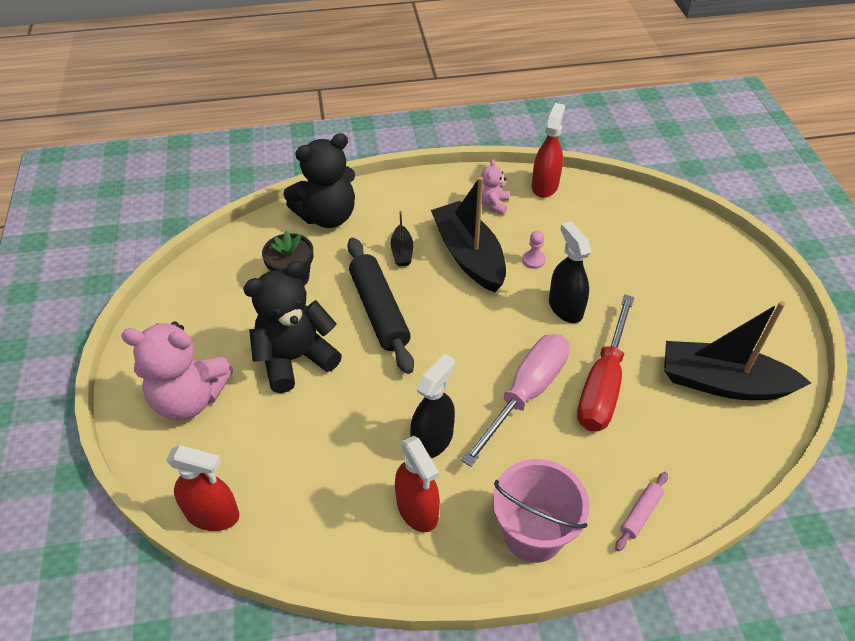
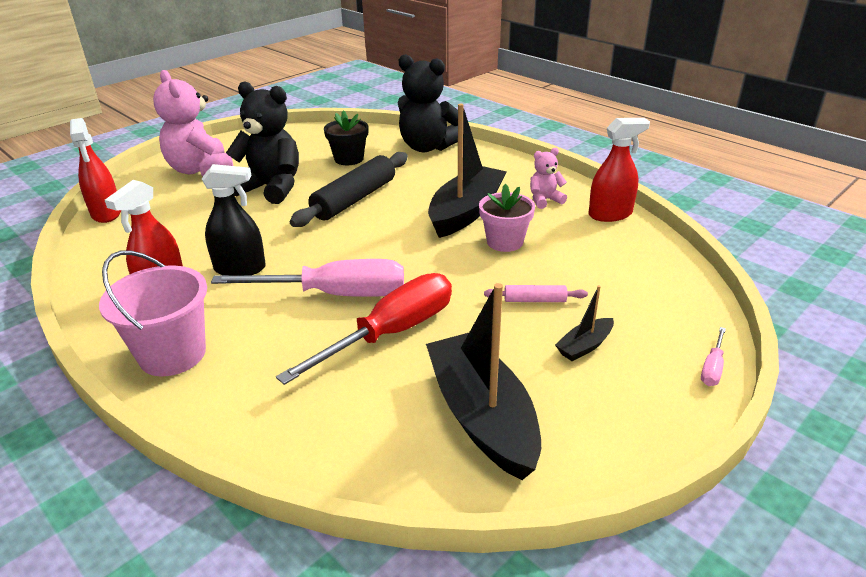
camera: 55 degrees right, 15 degrees down
black boat [391,210,413,266] -> black boat moved to [555,285,614,361]
pink pawn [522,230,546,269] -> pink flower pot [479,184,535,252]
black spray bottle [549,221,591,323] -> none
red screwdriver [577,295,634,431] -> red screwdriver turned 150 degrees clockwise [276,273,452,385]
pink rolling pin [615,472,668,551] -> pink rolling pin moved to [484,285,588,302]
none -> pink screwdriver [701,327,726,386]

